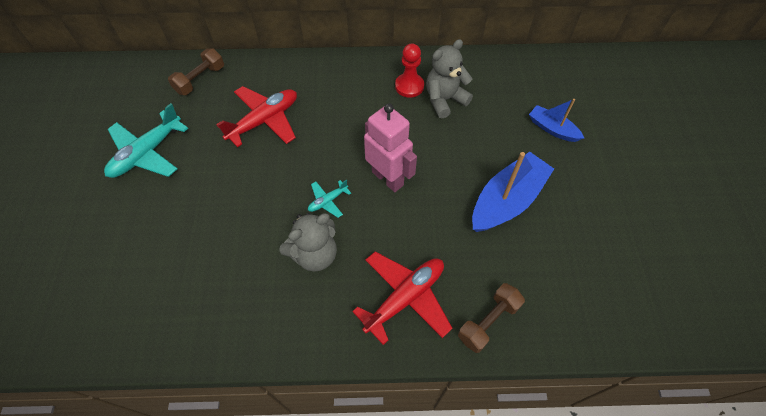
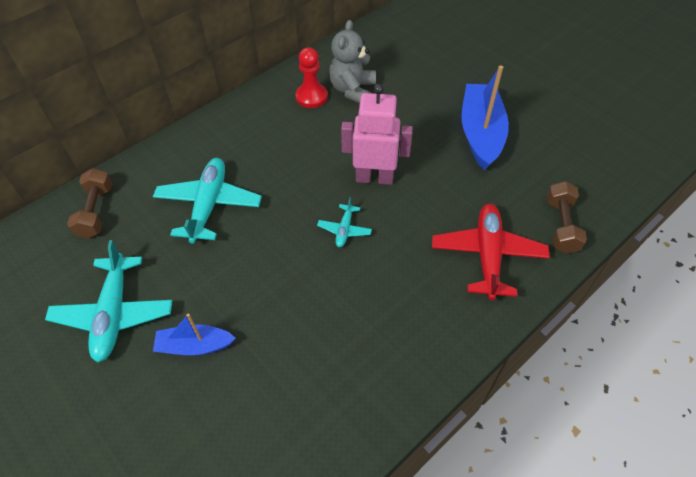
camera: 40 degrees left, 5 degrees down
red plane [216,86,297,147] -> turquoise plane [153,158,262,244]
grey teddy bear [279,213,337,271] -> none
blue boat [529,99,584,142] -> blue boat moved to [153,314,236,355]

